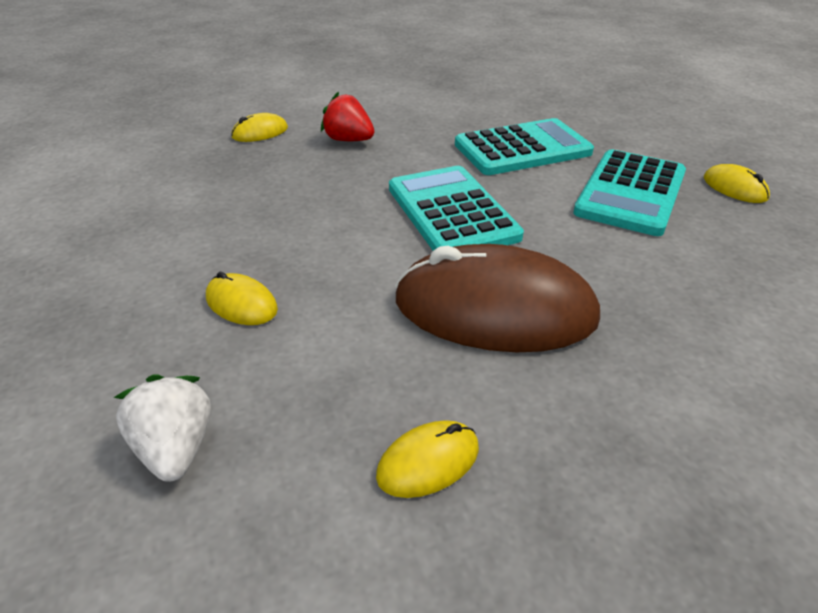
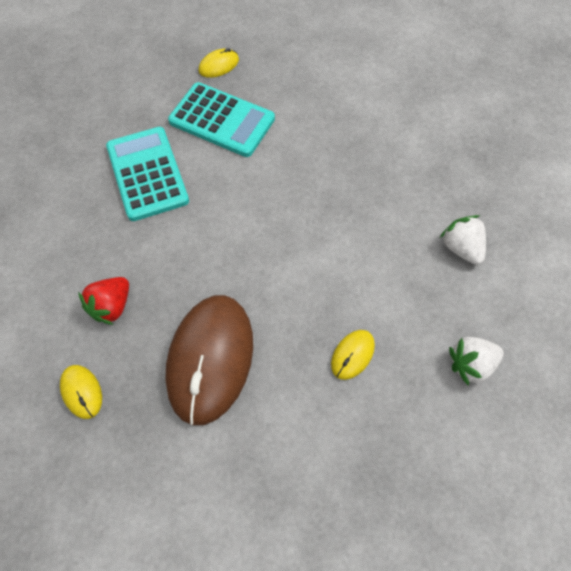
camera: 90 degrees left, 25 degrees up
yellow mouse [376,420,479,498] -> white strawberry [440,215,486,265]
turquoise calculator [389,166,524,251] -> none
brown mouse [395,244,600,352] -> brown mouse moved to [165,295,253,425]

